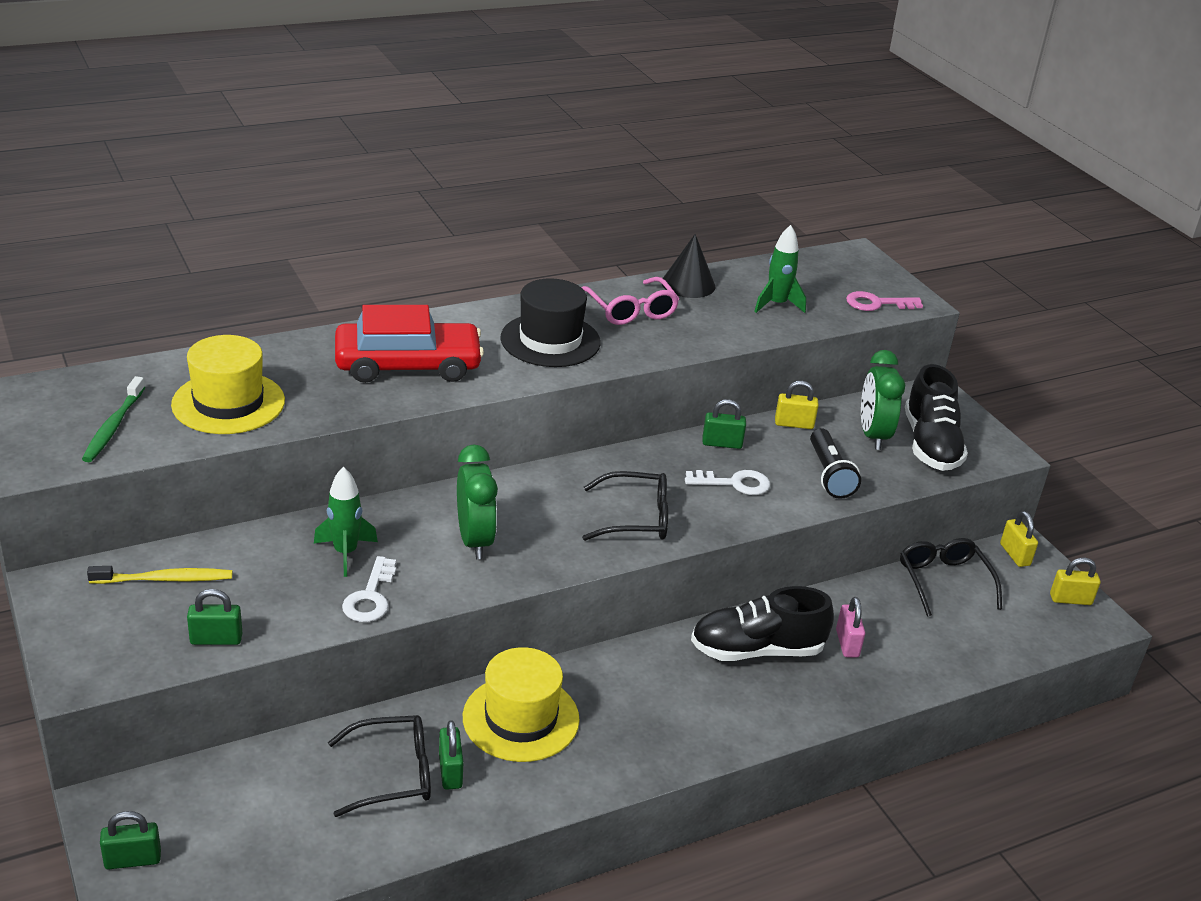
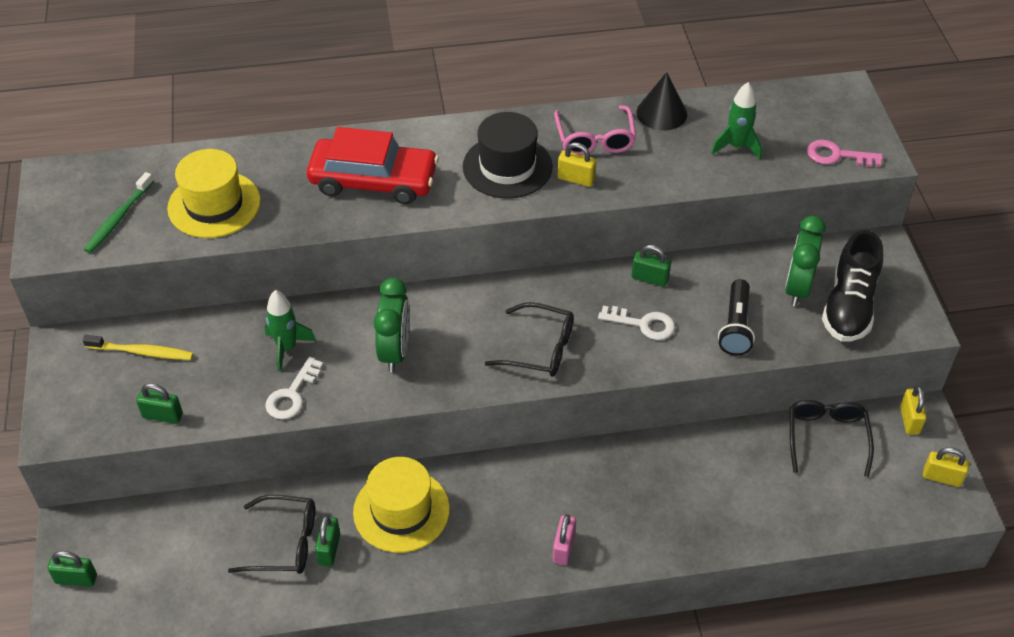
camera: 20 degrees right, 15 degrees up
black shoe [691,586,834,661] -> none
yellow padlock [775,381,819,429] -> yellow padlock moved to [558,142,596,187]
pink padlock [836,597,865,658] -> pink padlock moved to [553,514,576,565]

